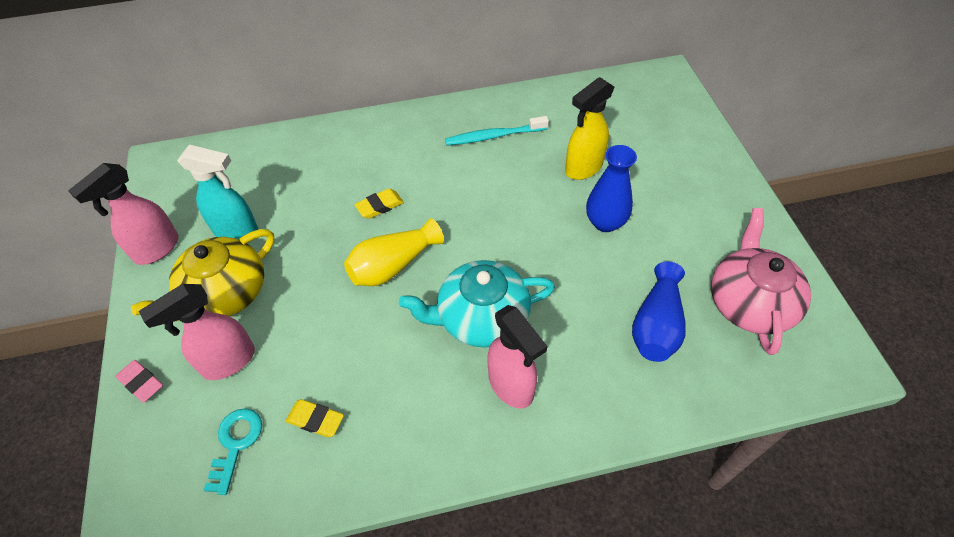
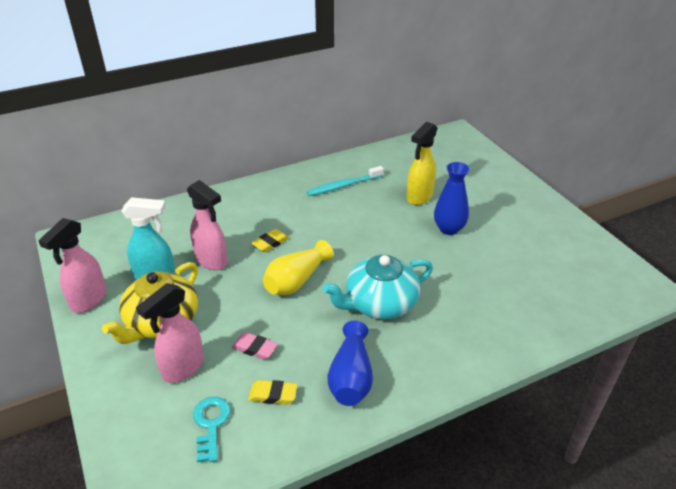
camera: 15 degrees left, 15 degrees down
pink eraser [115,360,163,403] -> pink eraser moved to [232,332,278,360]
pink spray bottle [487,305,547,409] -> pink spray bottle moved to [187,180,228,270]
blue vase [632,261,686,362] -> blue vase moved to [328,321,373,406]
pink teapot [711,208,811,355] -> none

